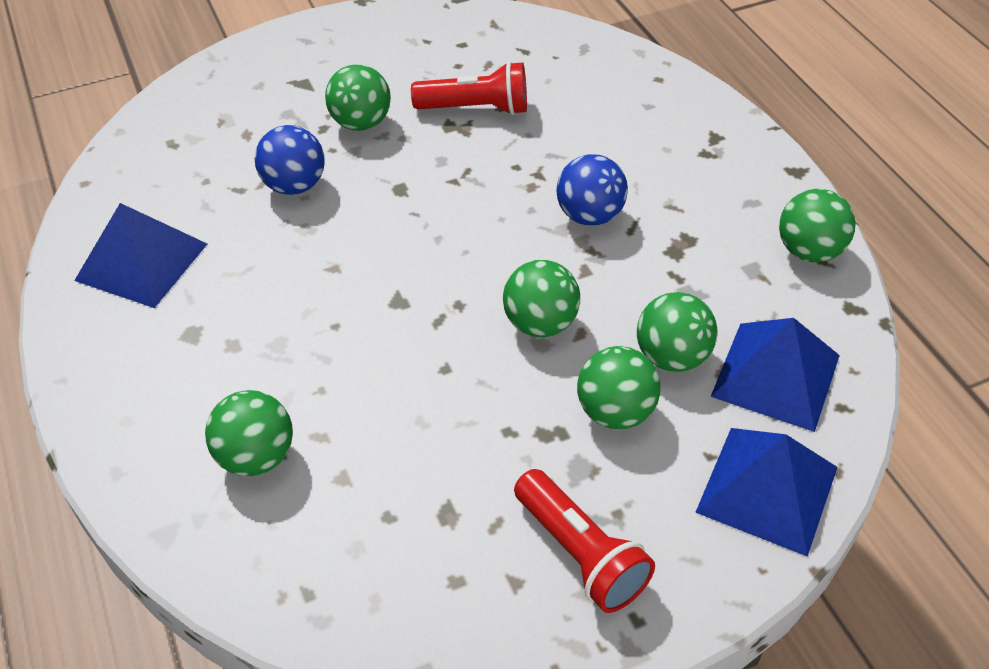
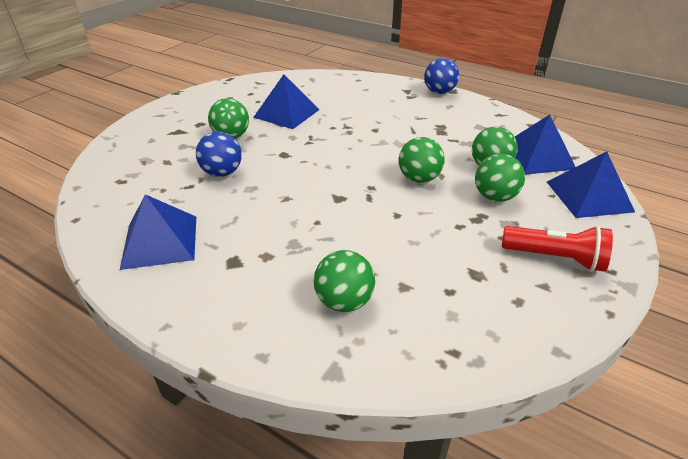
camera: 35 degrees left, 10 degrees down
red flashlight [411,61,527,115] -> blue pyramid [253,74,320,129]
blue ball [557,154,628,226] -> blue ball moved to [424,58,459,94]
green ball [779,189,856,262] -> none

